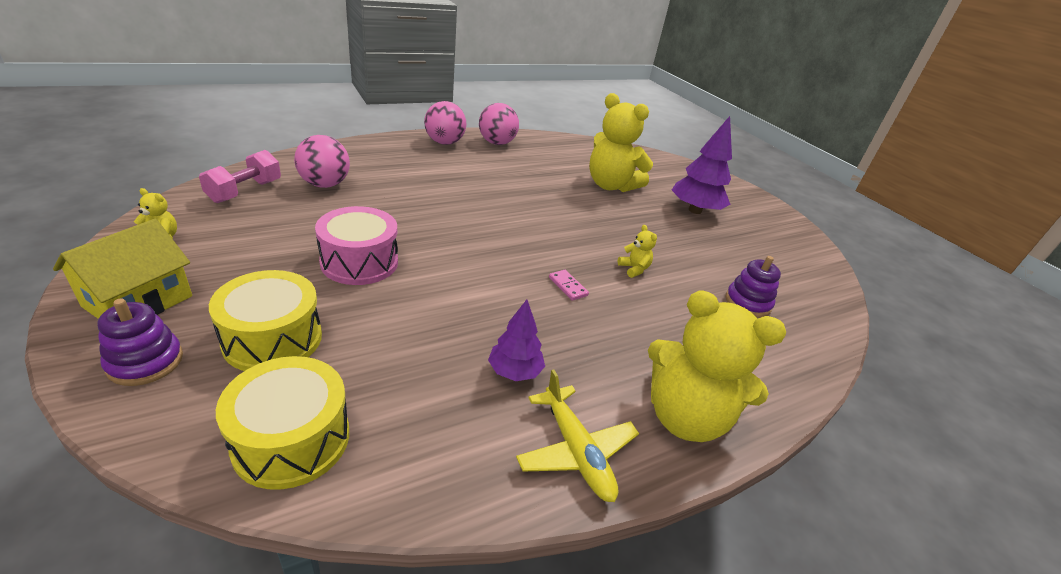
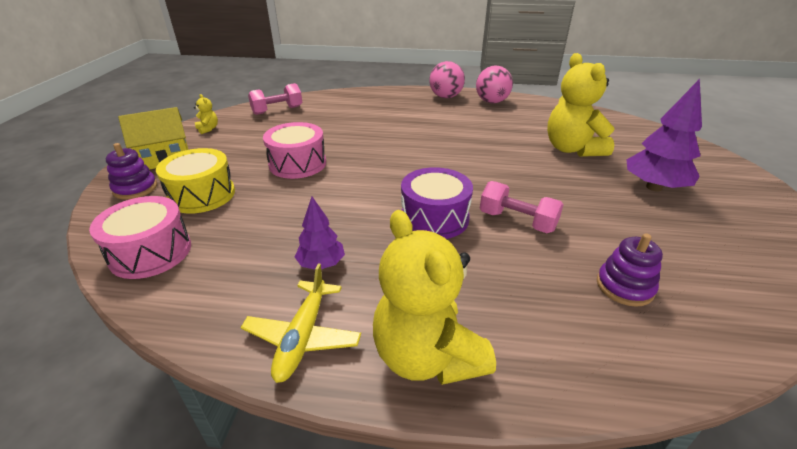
camera: 40 degrees right, 0 degrees up
yellow drum [216,356,349,490] -> pink drum [89,196,191,279]
pink ball [294,135,350,188] -> none
pink domino [549,270,589,301] -> purple drum [401,167,473,239]
yellow teddy bear [618,225,657,278] -> pink dumbbell [480,181,564,233]

